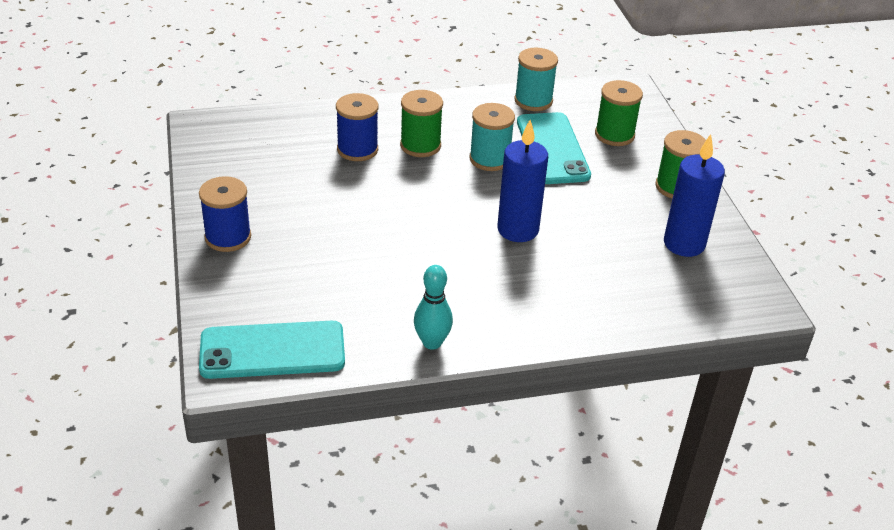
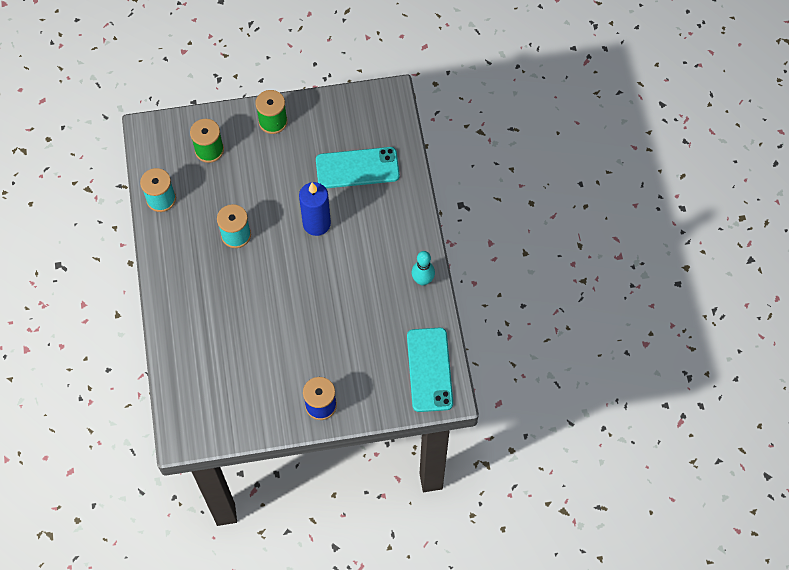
camera: 85 degrees left, 25 degrees up
blue spool [336,93,378,161] -> none
green spool [400,90,443,157] -> none
turquoise phone [517,112,591,184] -> turquoise phone moved to [316,147,400,188]
blue candle [664,134,725,257] -> none

